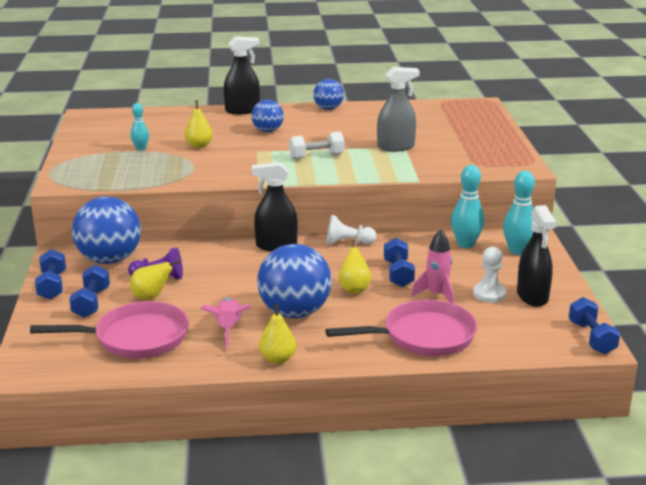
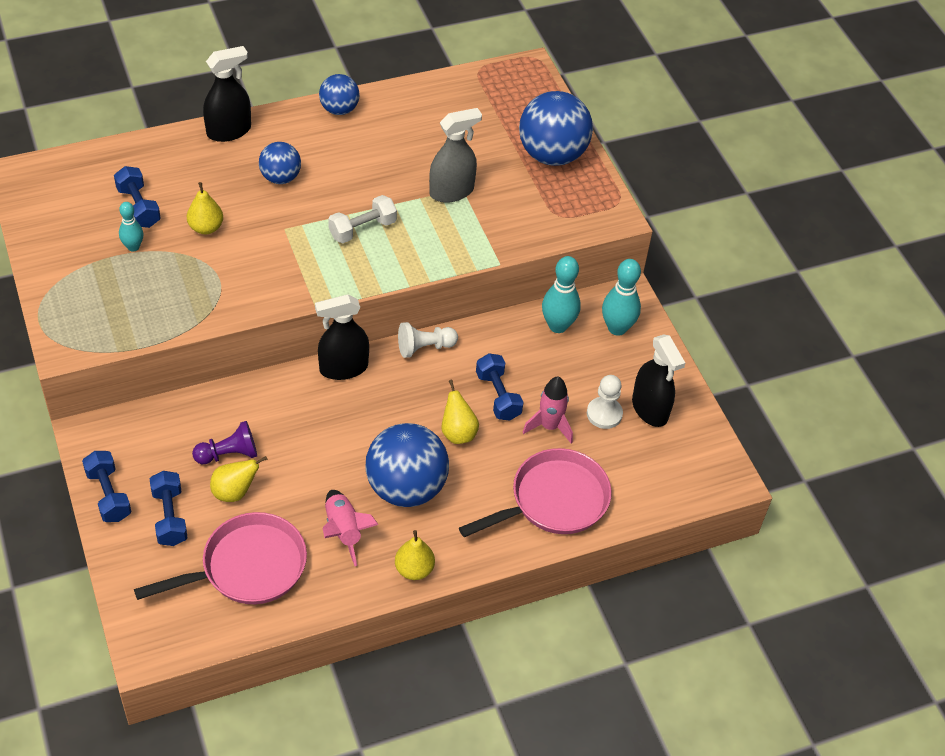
camera: 20 degrees left, 25 degrees up
blue ball [72,196,141,264] -> blue ball moved to [519,91,593,166]
blue dumbbell [569,297,620,354] -> blue dumbbell moved to [114,166,161,228]

